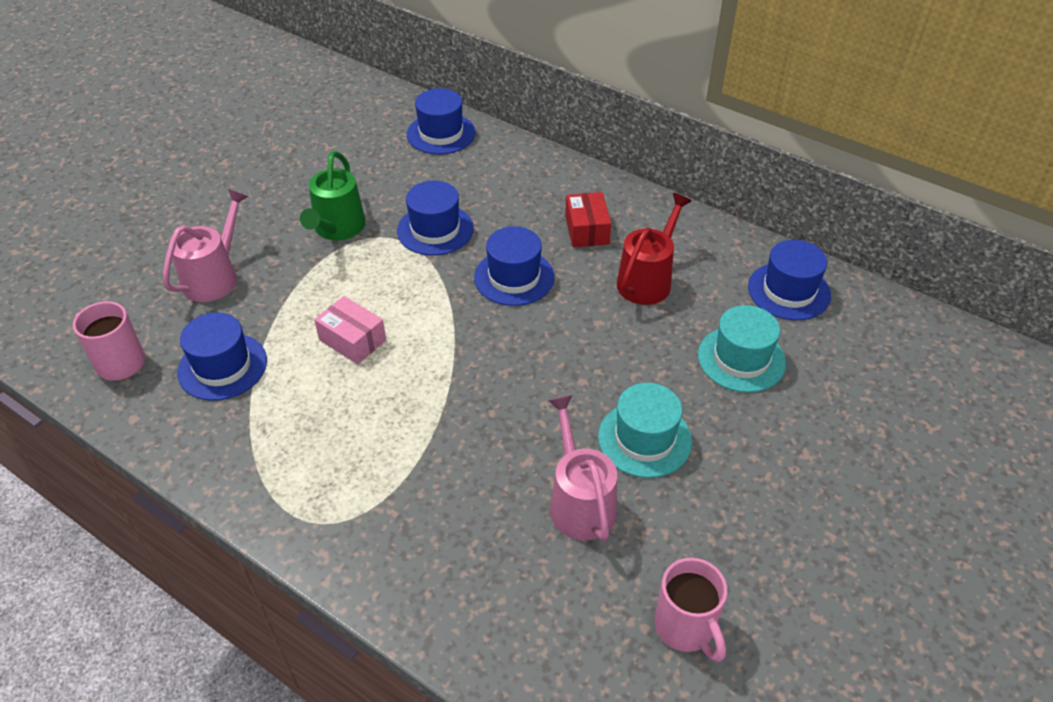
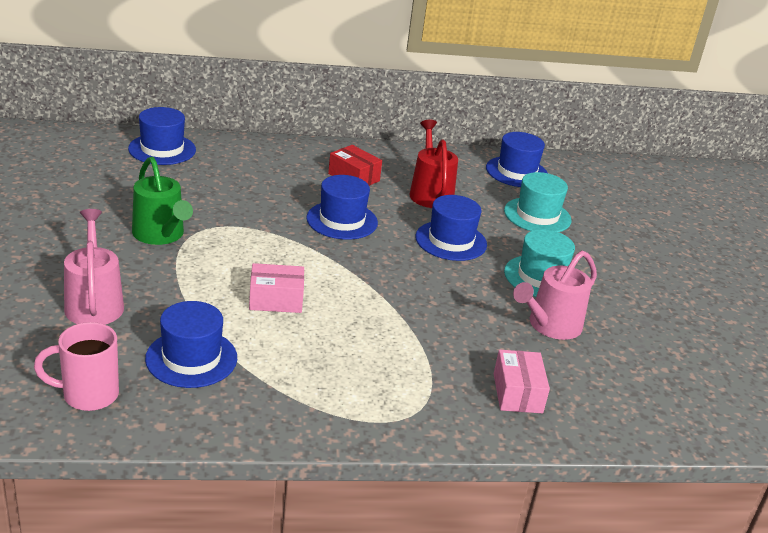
camera: 45 degrees left, 15 degrees down
blue hat [397,181,474,256] -> blue hat moved to [416,195,487,261]
pink watering can [548,395,617,541] -> pink watering can turned 75 degrees counterclockwise [513,250,597,340]
pink mug [655,558,728,662] -> none
none -> pink box [494,350,550,413]

